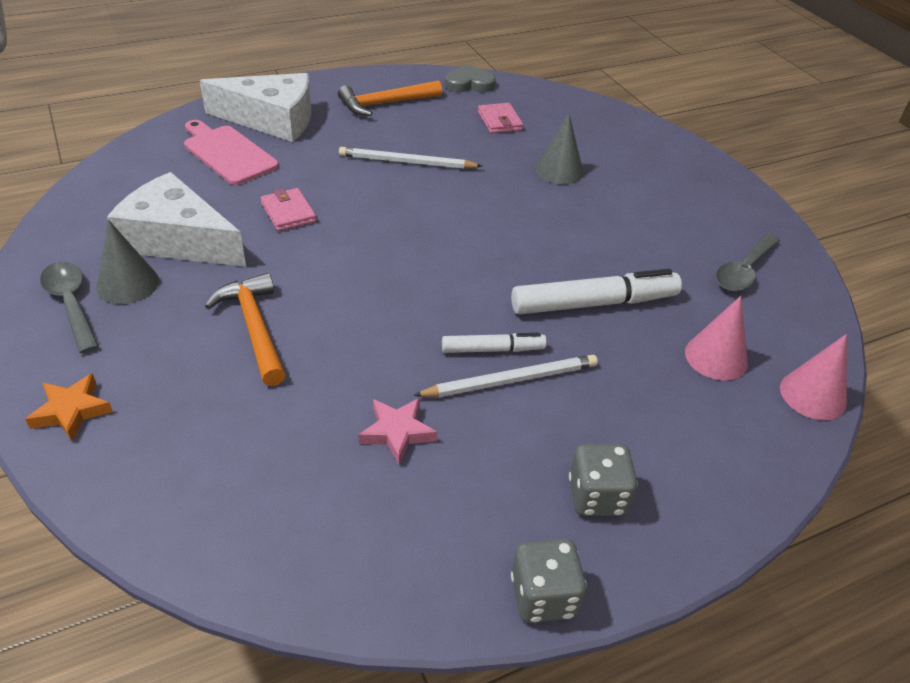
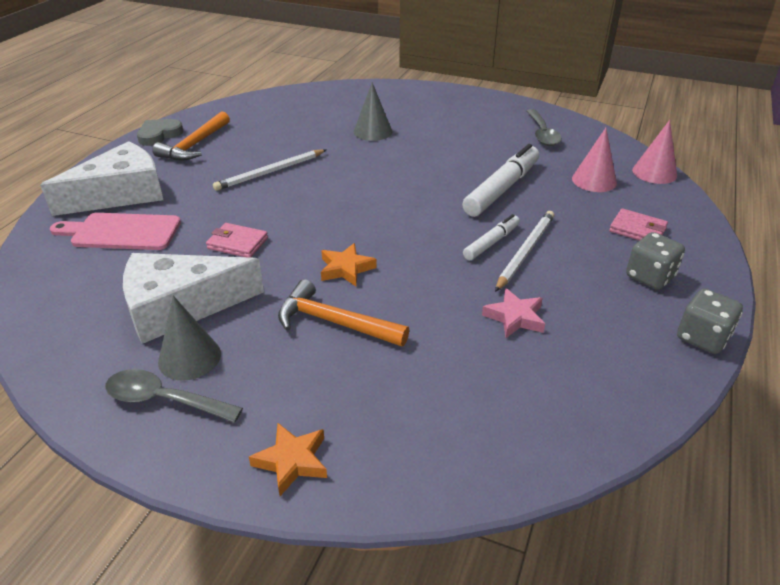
camera: 40 degrees left, 5 degrees down
grey heart [445,64,496,92] -> grey heart moved to [137,119,183,146]
pink wallet [478,103,523,133] -> pink wallet moved to [609,208,668,241]
none -> orange star [321,243,377,286]

